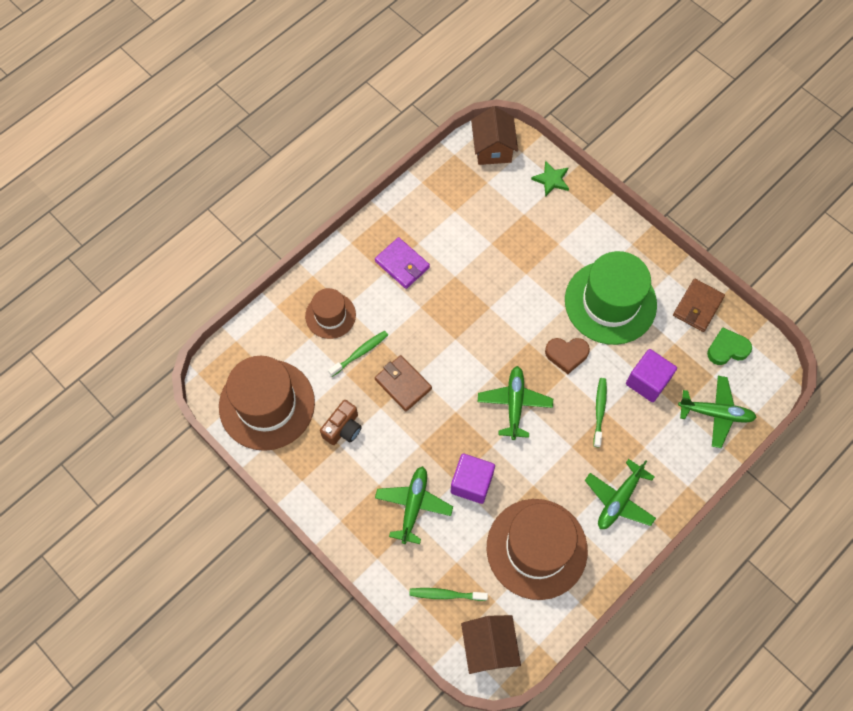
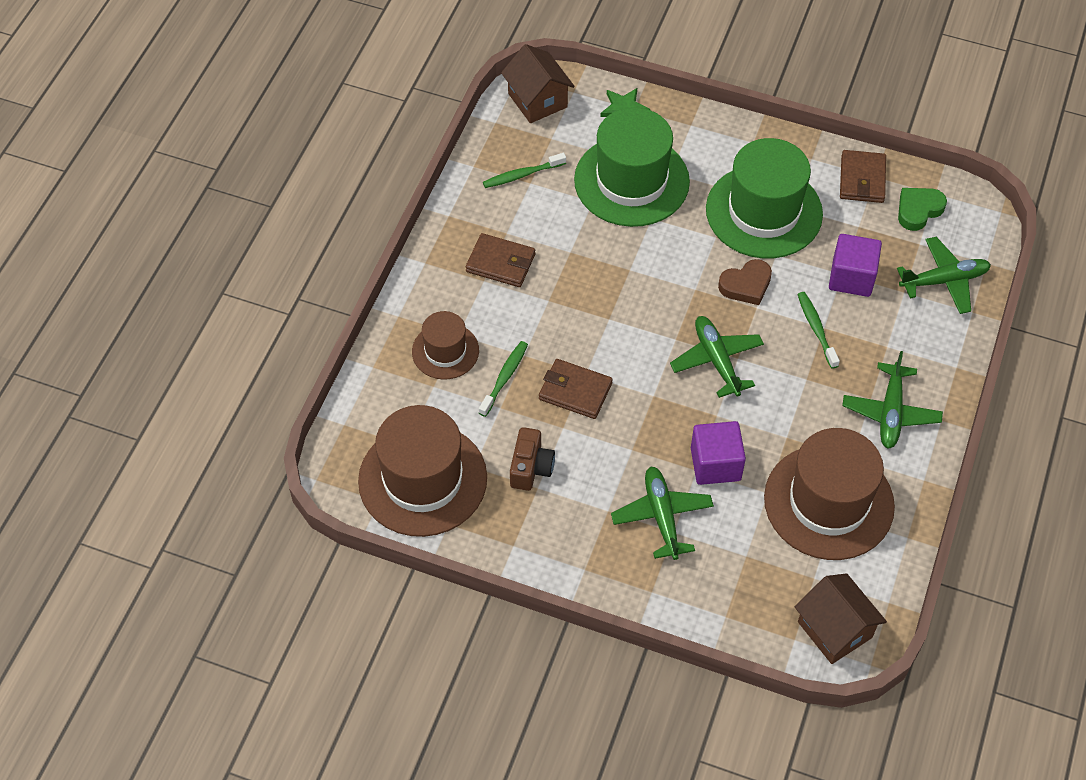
camera: 25 degrees left, 10 degrees down
purple wallet [375,237,430,289] -> brown wallet [466,233,535,287]
green toothbrush [409,588,488,601] -> green toothbrush moved to [483,153,566,188]
none -> green hat [574,107,690,227]

